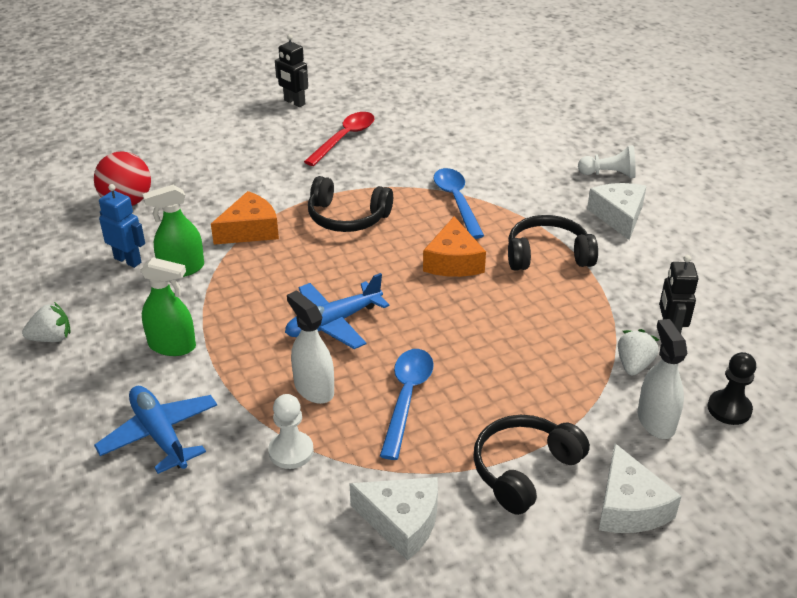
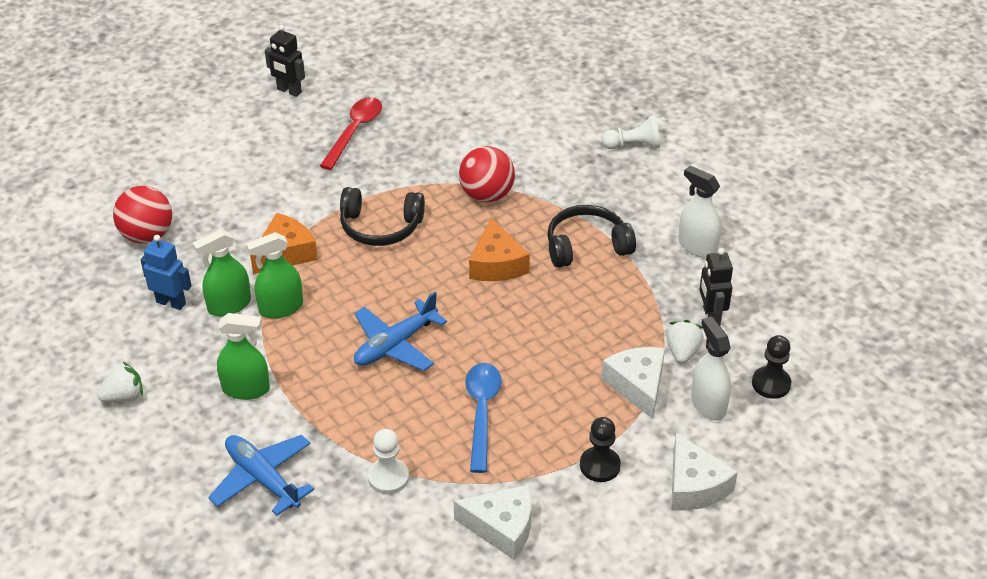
camera: 10 degrees left, 5 degrees up
white spray bottle [287,290,334,404] -> white spray bottle moved to [678,165,721,258]
blue spoon [433,168,484,239] -> red ball [459,146,515,202]
black headphones [473,415,590,515] -> black pawn [580,417,621,482]
white cheese [587,183,646,240] -> white cheese moved to [601,347,665,419]
none -> green spray bottle [246,232,303,319]

